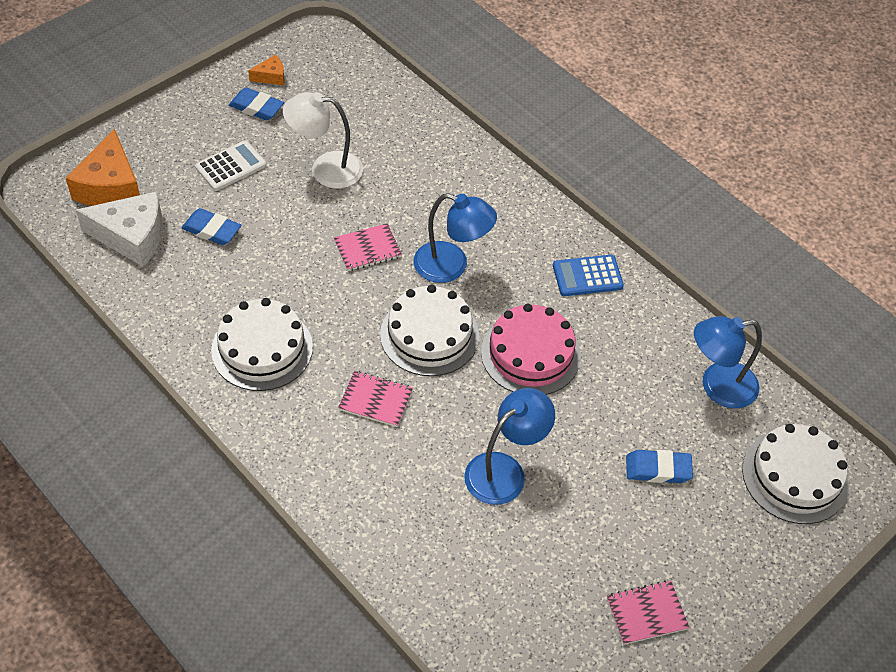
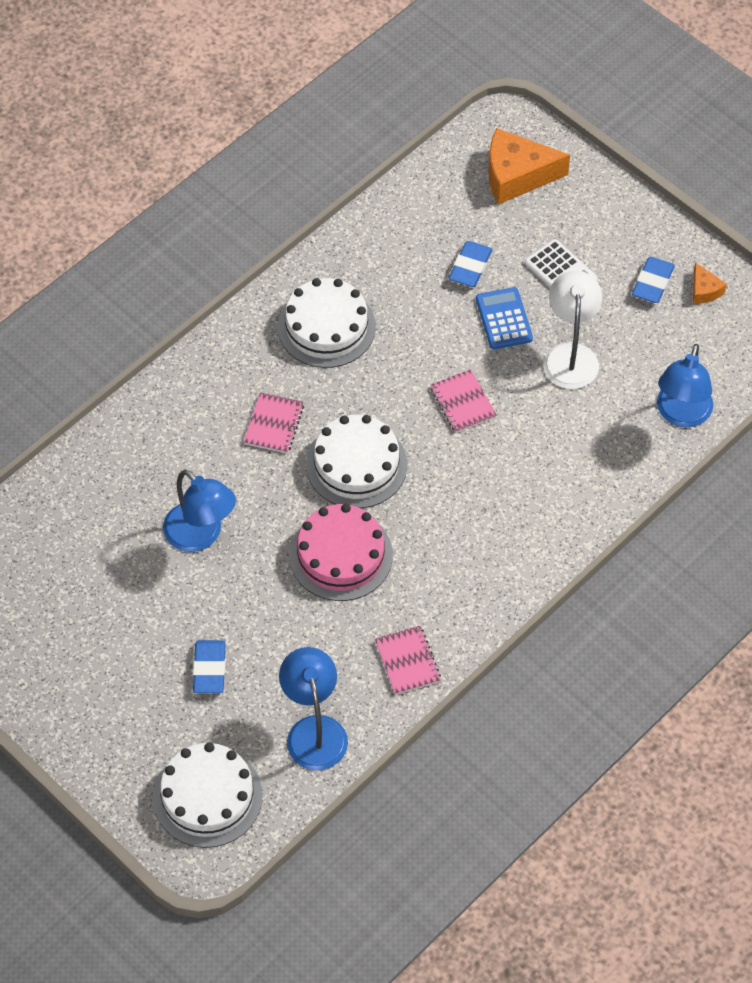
camera: 90 degrees right, 5 degrees up
white cheese [76,192,163,267] -> none
blue lamp [414,193,497,283] -> blue lamp moved to [657,344,713,428]
blue calculator [553,255,624,296] -> blue calculator moved to [476,287,533,349]
pink notebook [607,580,689,645] -> pink notebook moved to [375,626,441,695]

